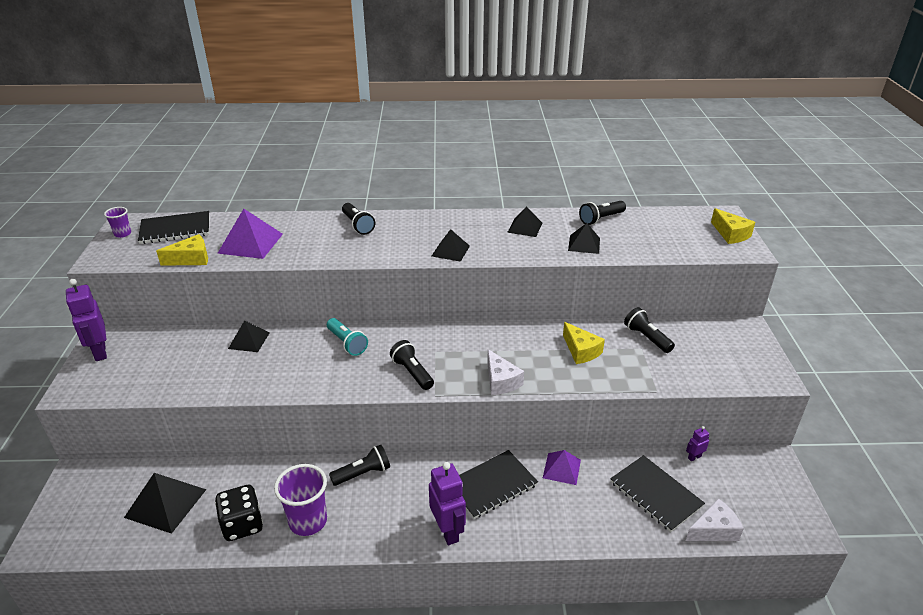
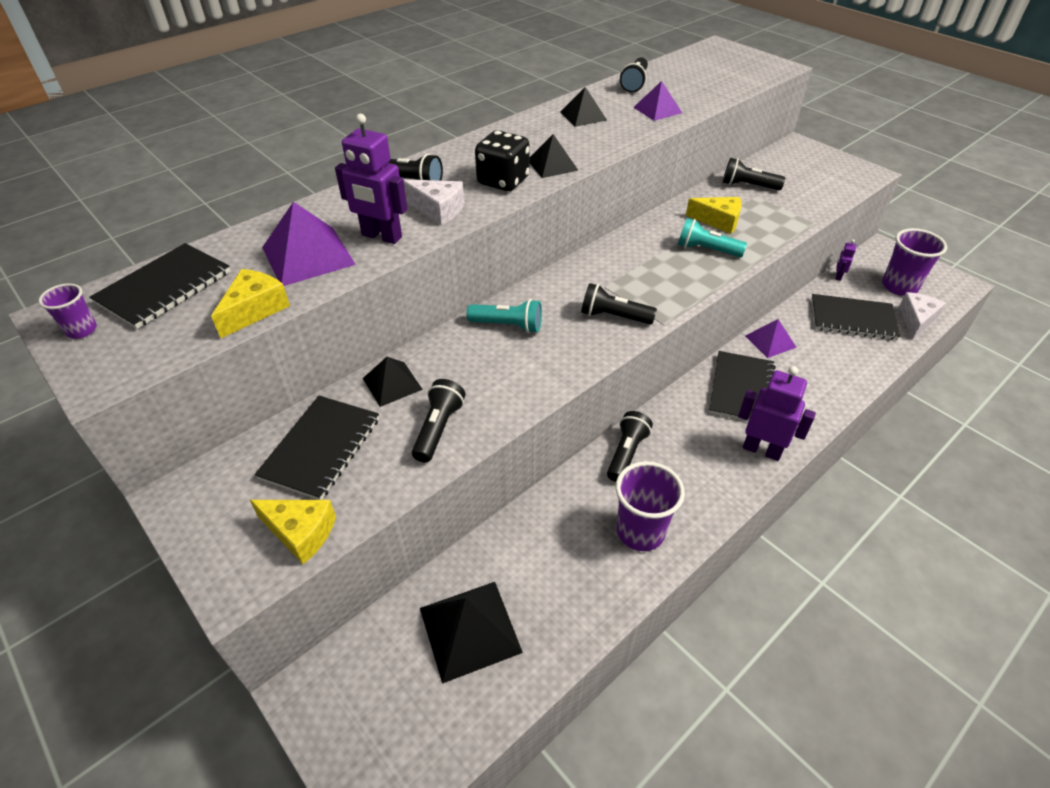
camera: 40 degrees left, 10 degrees up
purple robot [66,279,107,361] -> purple robot moved to [335,113,407,244]
black dice [215,485,263,541] -> black dice moved to [475,130,530,191]
white cheese [487,349,524,395] -> white cheese moved to [403,179,464,225]
black pyramid [568,223,600,254] -> purple pyramid [633,81,682,121]
yellow cheese [711,208,755,244] -> yellow cheese moved to [250,500,336,564]
none -> black notebook [254,396,379,500]
none -> black flashlight [412,379,466,463]
none -> turquoise flashlight [678,218,747,257]
none -> purple cup [882,228,947,296]

